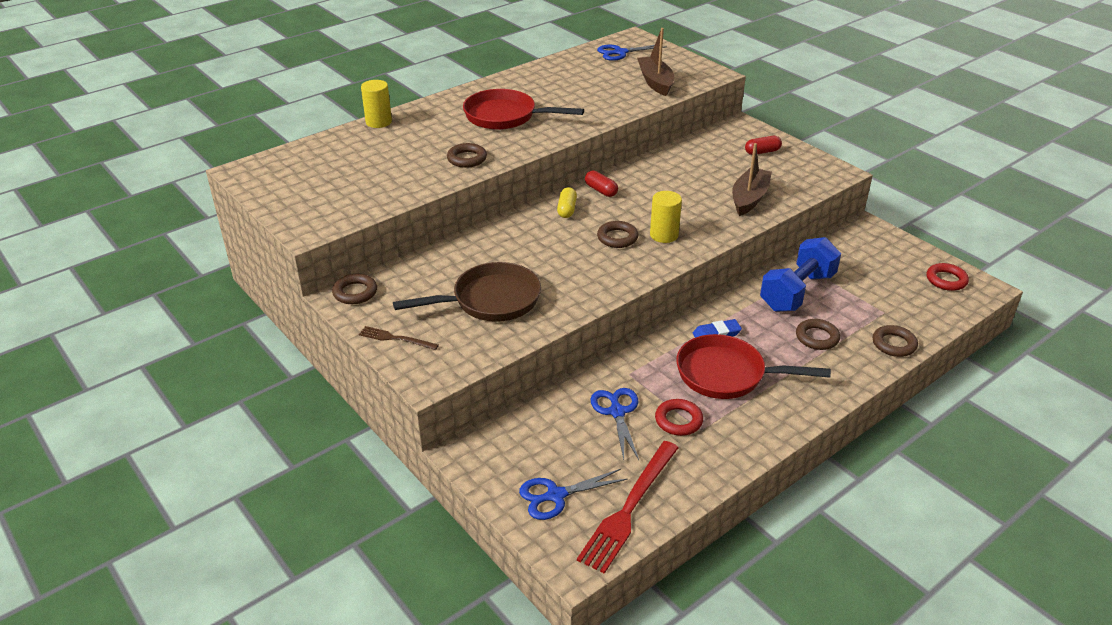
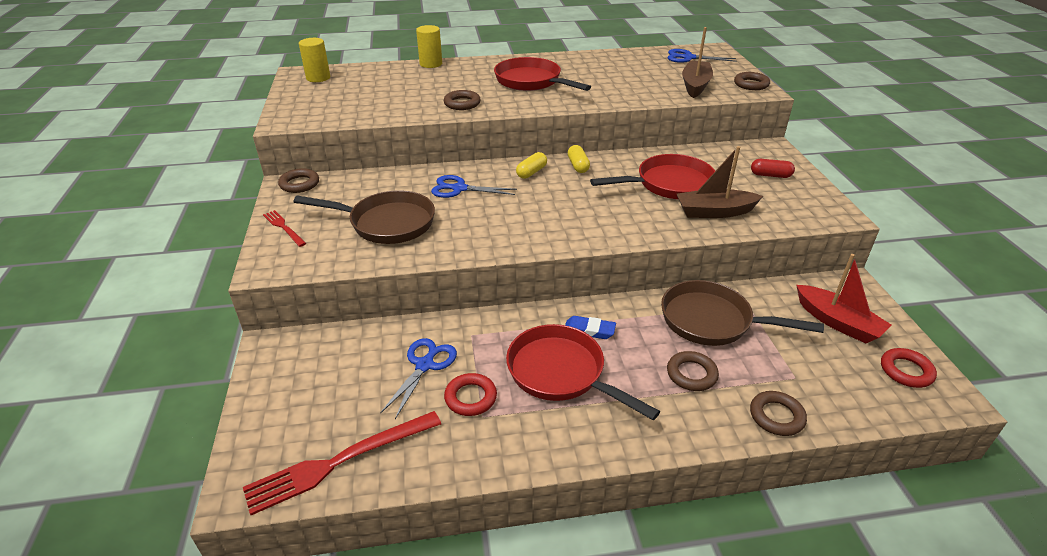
camera: 30 degrees right, 0 degrees up
brown fork [359,326,439,350] -> red fork [263,210,306,247]
blue scissors [519,469,628,520] -> blue scissors moved to [431,175,517,198]
red capsule [585,170,618,197] -> yellow capsule [568,145,590,173]
brown ring [597,221,639,248] -> brown ring moved to [734,72,770,90]
yellow cylinder [650,191,682,243] -> yellow cylinder moved to [299,38,330,82]
brown boat [732,143,772,216] -> brown boat turned 150 degrees counterclockwise [677,146,763,218]
blue dumbbell [760,237,841,312] -> brown pan [661,280,824,346]
none -> red pan [590,154,715,199]
none -> red boat [796,254,892,343]

